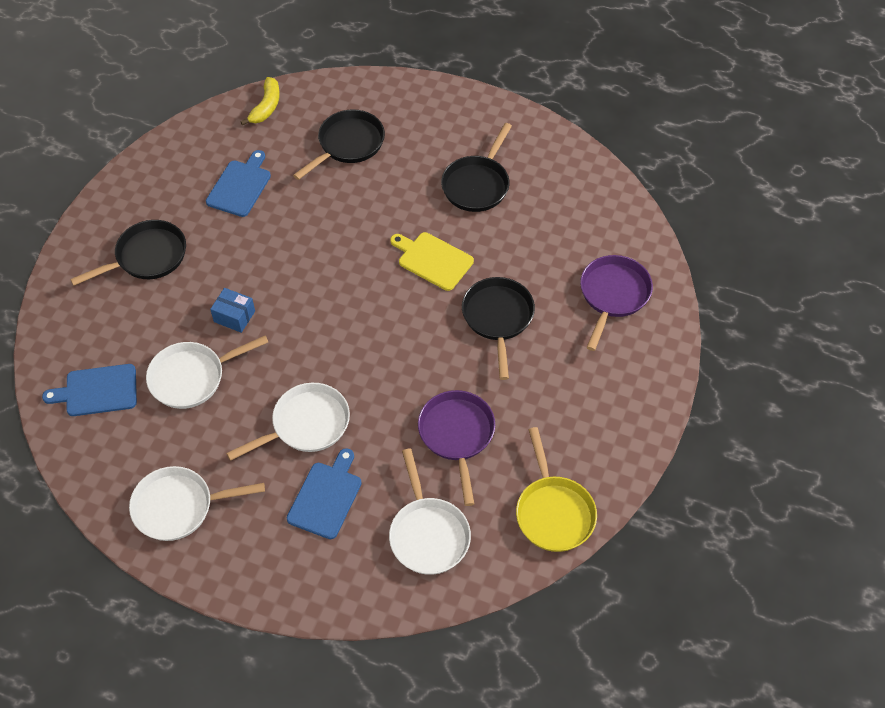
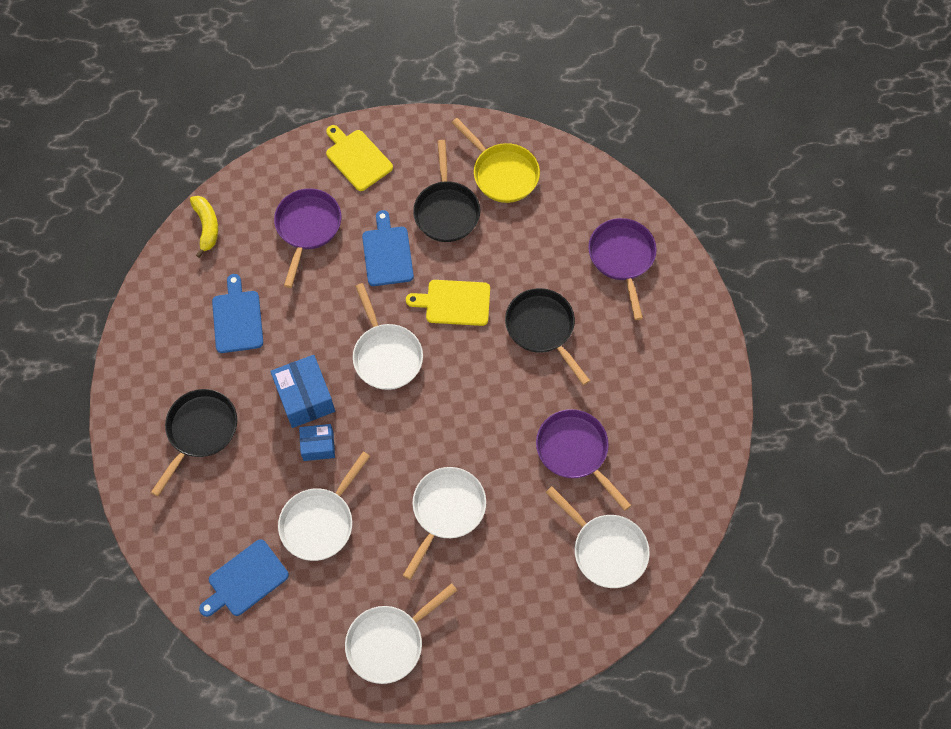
camera: 30 degrees left, 10 degrees up
blue cutting board [287,448,362,539] -> blue cutting board moved to [362,210,414,286]
black pan [293,109,385,180] -> purple pan [274,188,341,288]
yellow pan [516,427,597,552] -> yellow pan moved to [452,118,540,203]
none -> blue box [270,355,335,428]
none -> yellow cutting board [326,125,393,191]
none -> white pan [353,283,423,390]

